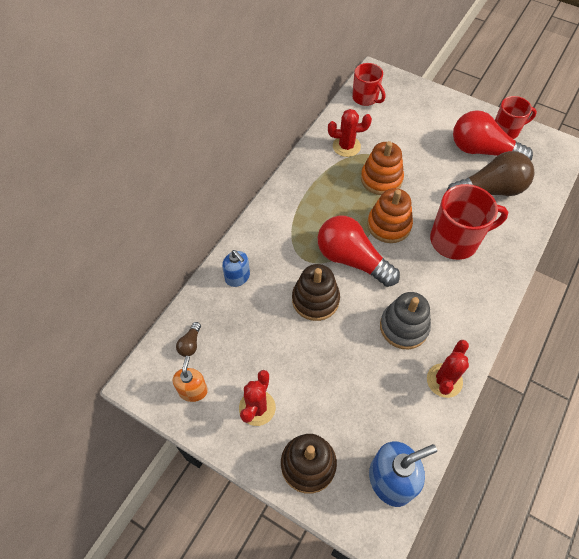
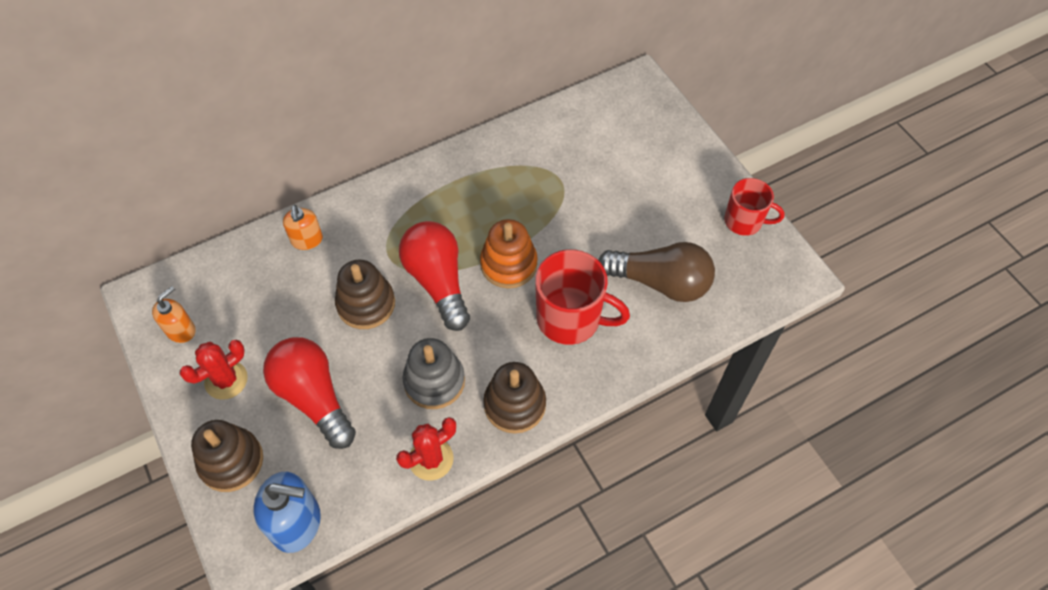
camera: 30 degrees right, 0 degrees up
brown light bulb [176,322,201,357] -> none
blue soap dispenser [222,250,250,287] -> orange soap dispenser [283,205,323,250]
red cactus [328,109,372,157] -> none
red mug [352,63,385,106] -> none
orange stacking toy [361,141,404,195] -> none
red light bulb [453,110,533,160] -> red light bulb moved to [263,337,356,449]
none -> brown stacking toy [483,362,546,434]

